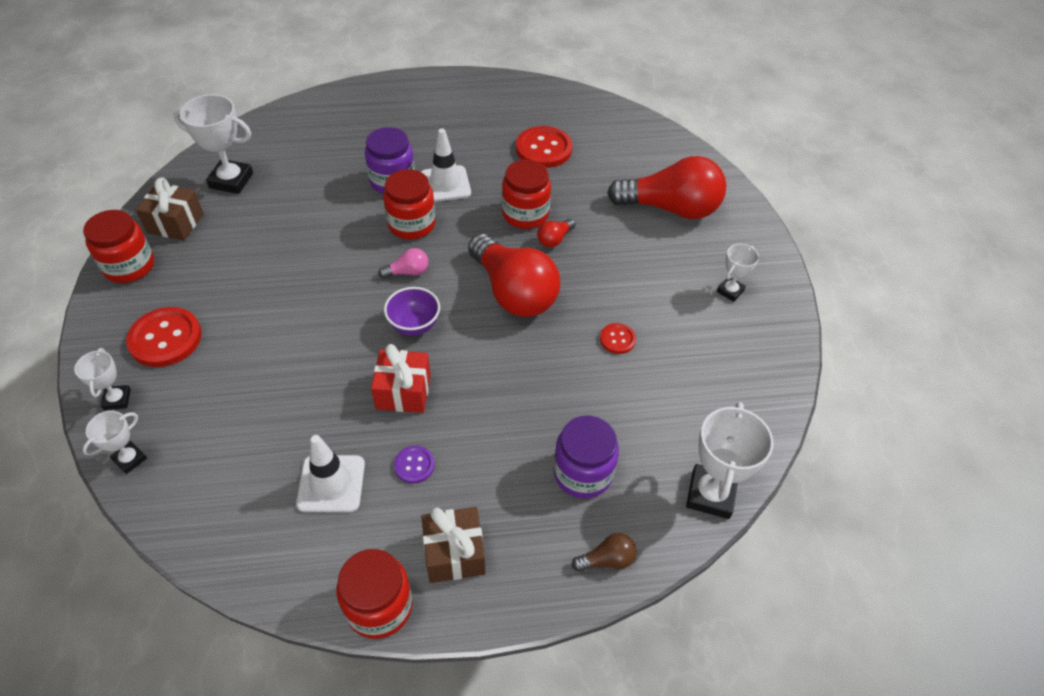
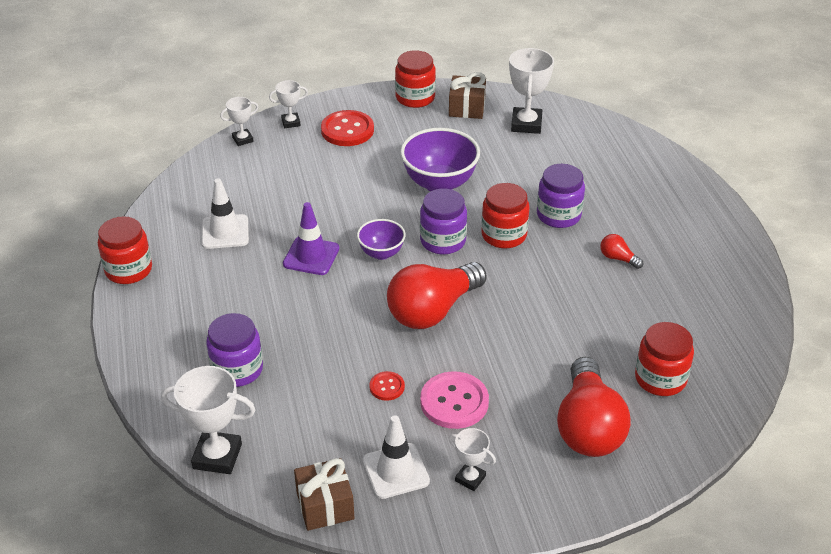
camera: 85 degrees right, 10 degrees down
white trophy [83,411,147,474] -> white trophy turned 60 degrees counterclockwise [220,97,258,146]
red gift [371,344,431,413] -> purple traffic cone [283,202,339,275]
pink light bulb [378,248,428,279] -> purple jar [420,189,467,254]
purple button [394,446,435,484] -> none
white traffic cone [421,129,471,202] -> white traffic cone moved to [362,416,430,499]
brown gift [421,507,485,583] -> brown gift moved to [294,458,355,531]
red jar [502,160,551,229] -> red jar moved to [635,322,694,396]
red button [516,126,572,168] -> none
red light bulb [537,219,576,247] -> red light bulb moved to [600,234,643,269]
brown light bulb [572,533,637,572] -> none
none -> purple bowl [400,128,480,191]
none -> pink button [420,371,489,429]

